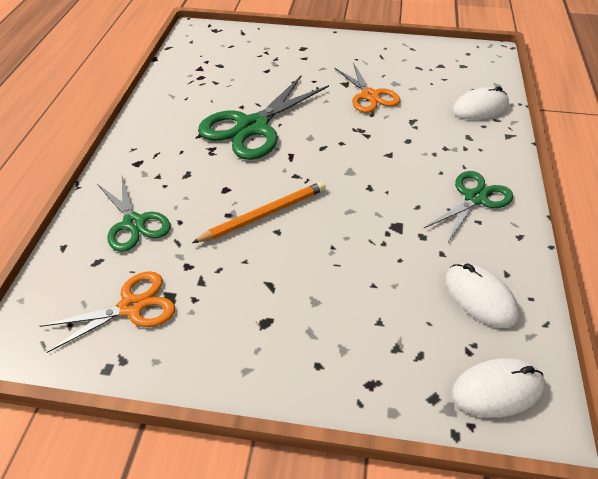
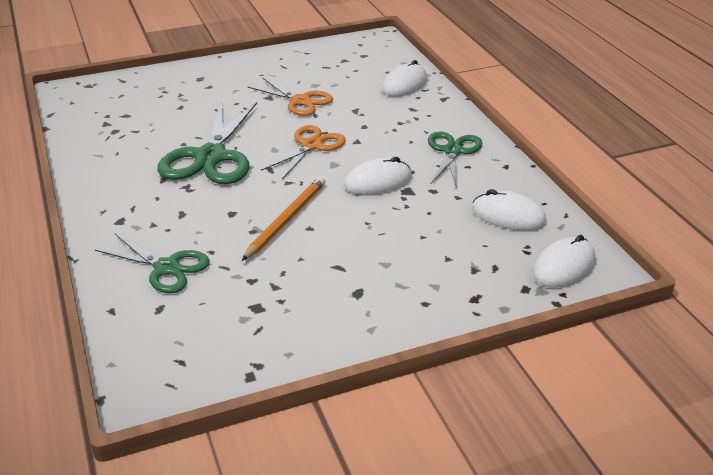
camera: 30 degrees left, 10 degrees down
orange scissors [40,271,175,353] -> orange scissors moved to [261,125,346,179]
none -> white mouse [344,157,412,195]

